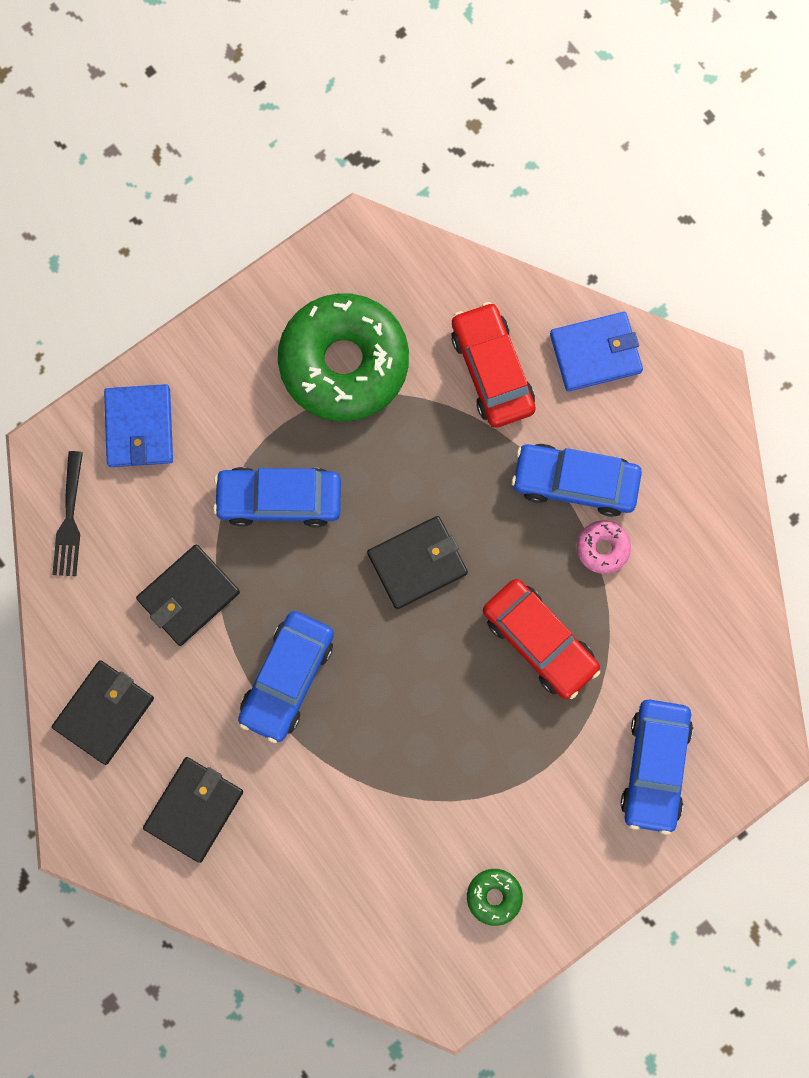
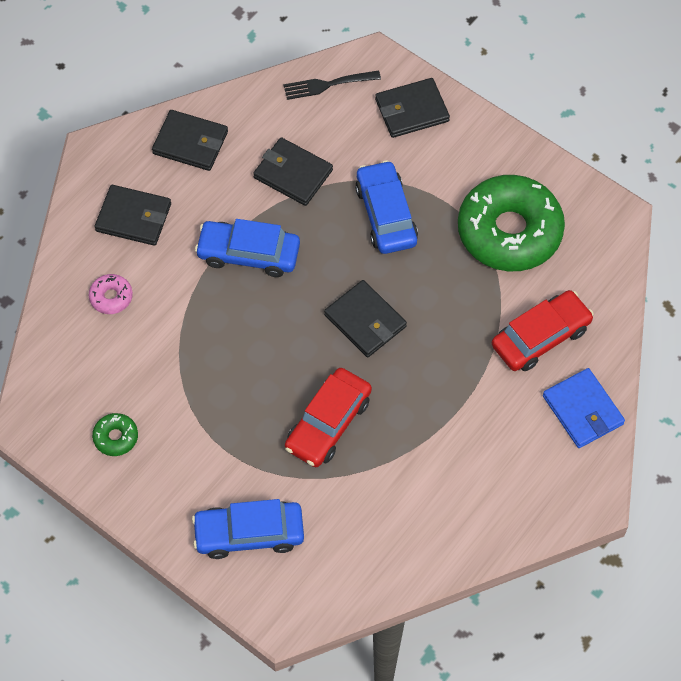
camera: 75 degrees right, 15 degrees down
blue wallet [104,384,173,467] -> black wallet [375,78,450,138]
blue car [512,444,642,517] -> none
pink donut [577,520,631,574] -> pink donut moved to [89,274,133,314]

